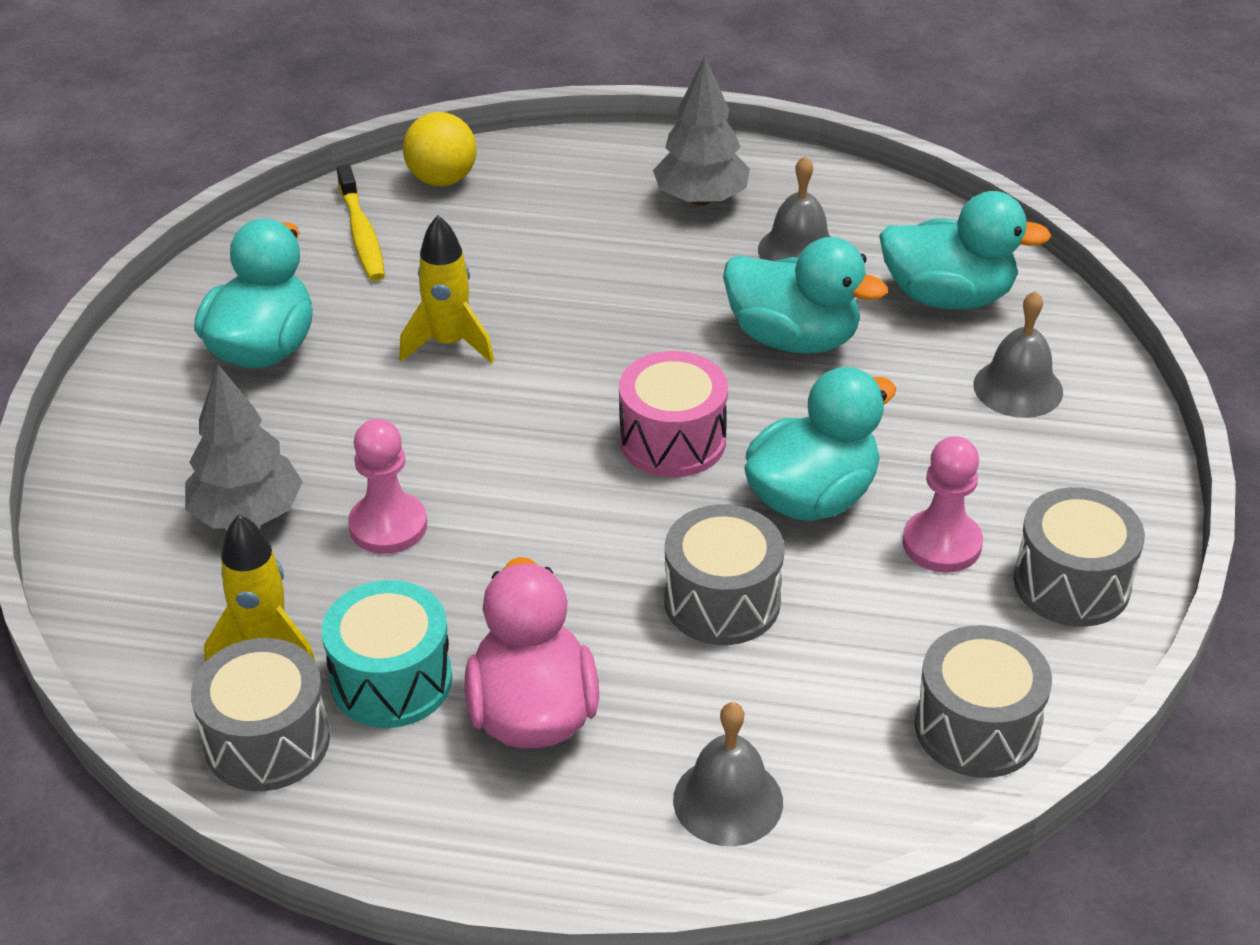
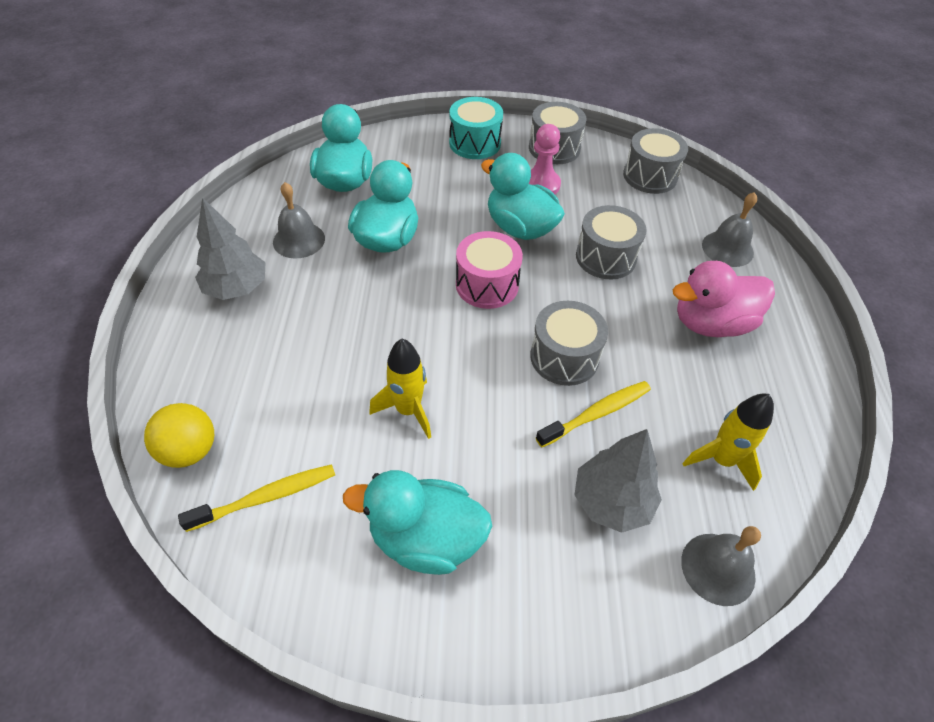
camera: 100 degrees left, 10 degrees up
grey drum [191,638,330,791] -> grey drum moved to [530,301,608,386]
turquoise drum [322,580,452,728] -> turquoise drum moved to [449,97,503,159]
pink pawn [348,419,427,554] -> yellow toothbrush [536,381,651,447]
grey bell [974,291,1063,418] -> grey bell moved to [681,526,761,606]

